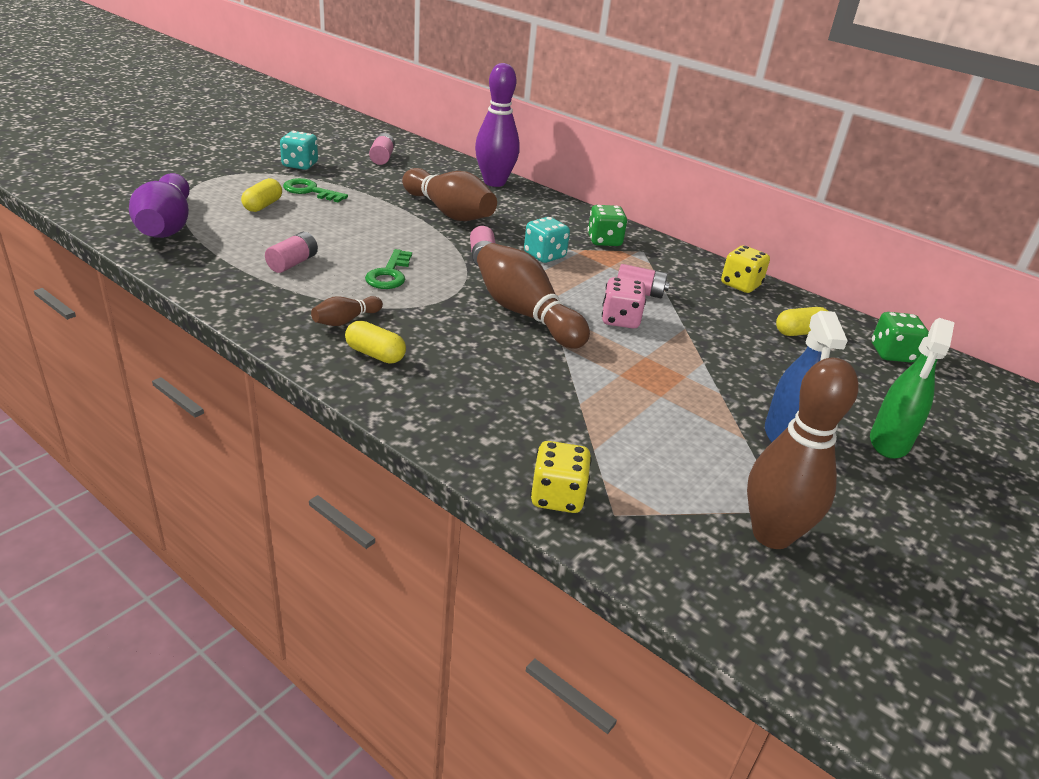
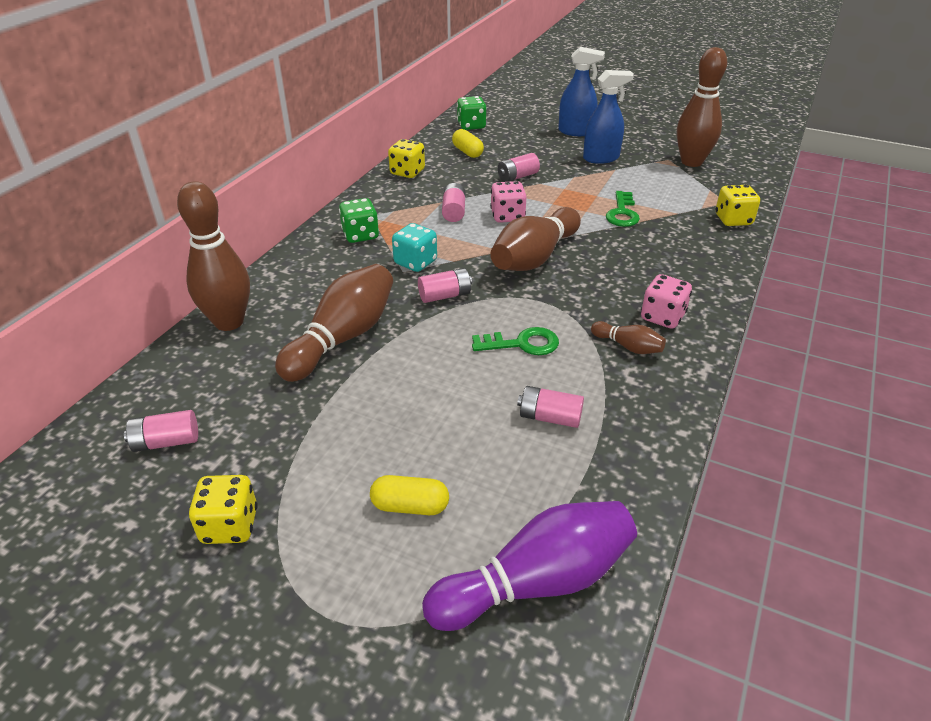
camera: 100 degrees left, 5 degrees up
turquoise dice [280,131,318,170] -> yellow dice [189,475,258,544]
green key [283,178,348,203] -> green key moved to [606,191,640,227]
yellow capsule [345,321,406,364] -> pink dice [641,274,692,329]
purple bowling pin [475,63,520,187] -> brown bowling pin [177,181,250,331]
green spray bottle [870,318,955,459] -> blue spray bottle [558,47,605,136]
none -> pink battery [498,153,540,182]

